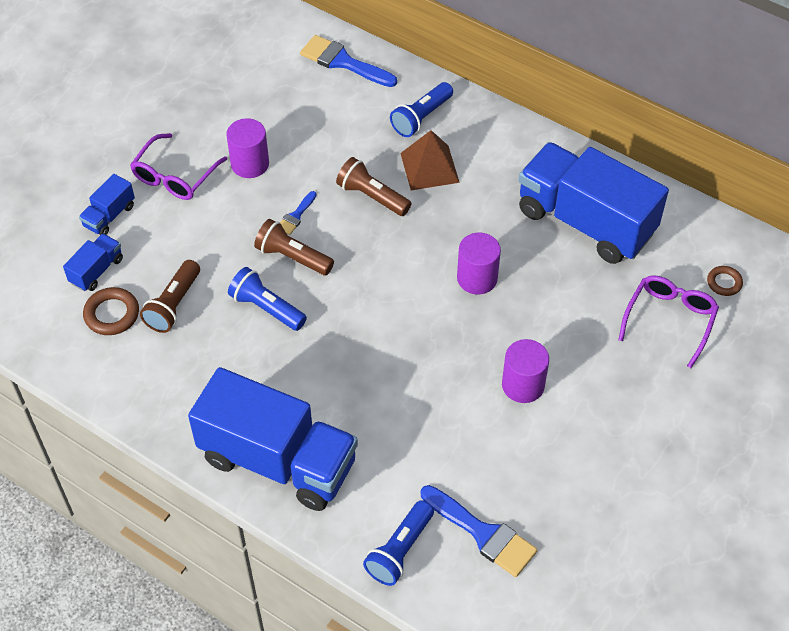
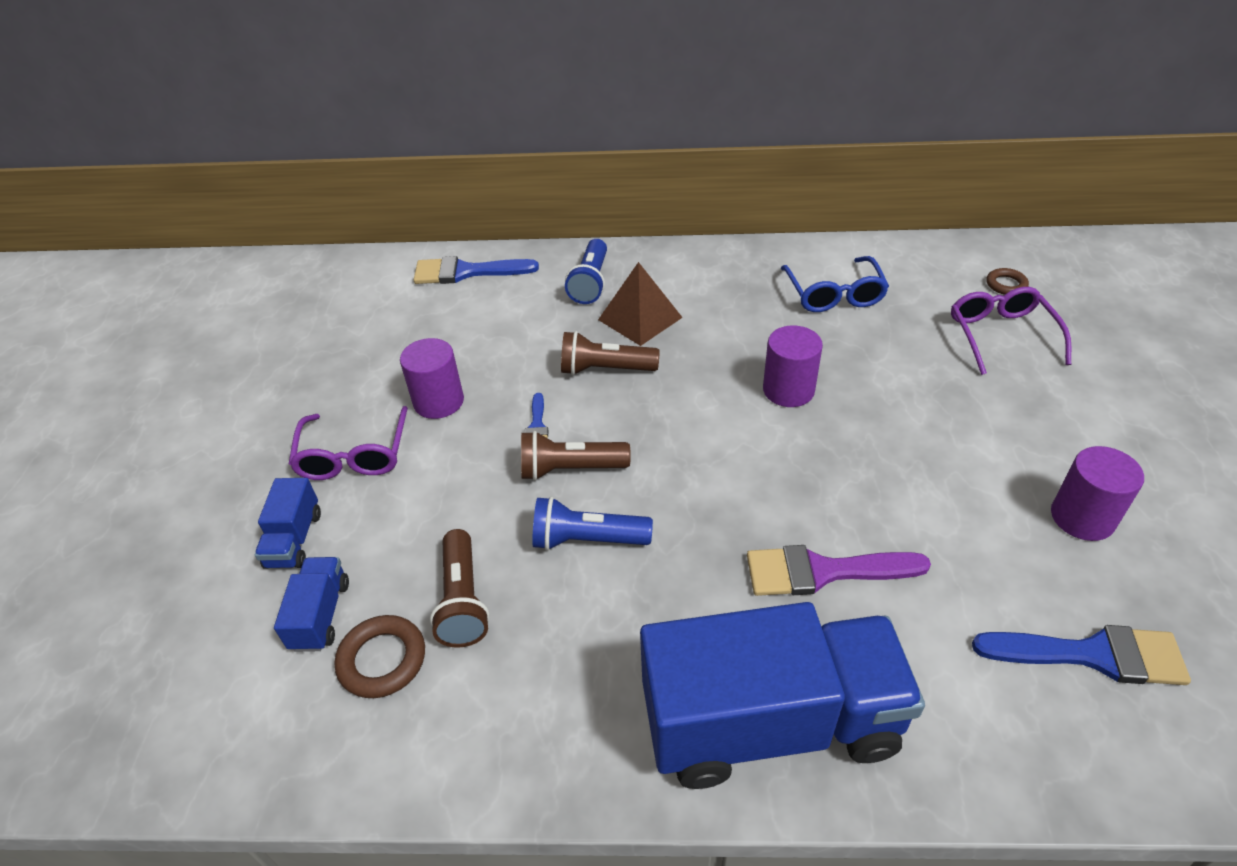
camera: 30 degrees left, 10 degrees down
blue flashlight [363,500,434,586] -> none
purple cylinder [502,339,549,403] -> purple cylinder moved to [1051,446,1144,541]
blue truck [519,142,669,264] -> blue glasses [781,256,889,312]
none -> purple brush [747,545,931,596]

